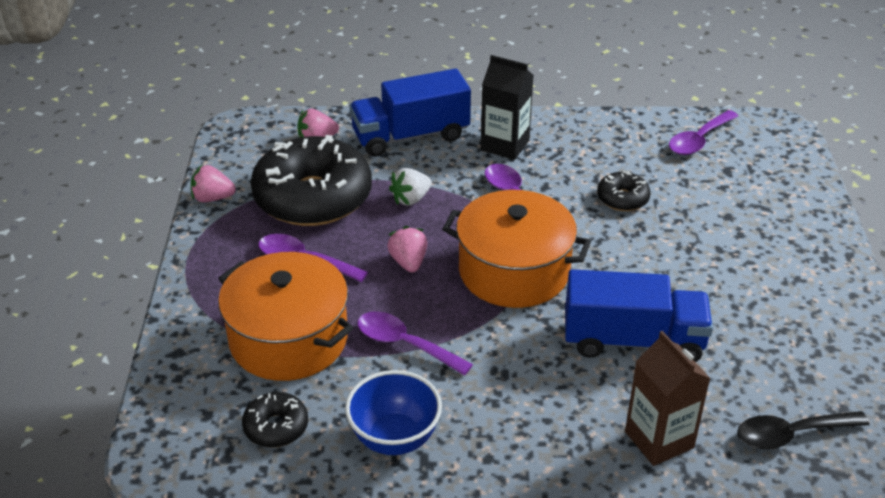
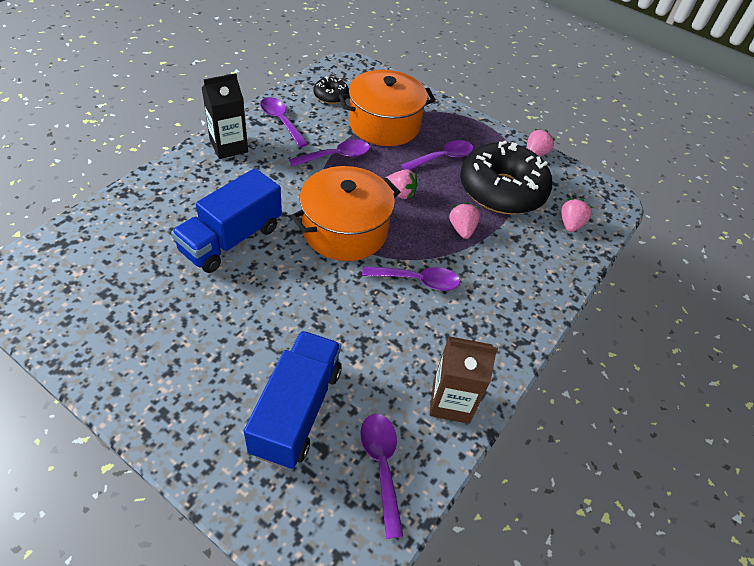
camera: 120 degrees right, 10 degrees up
blue bowl [345,370,442,455] -> purple spoon [260,97,308,148]
blue truck [349,69,471,157] -> blue truck moved to [244,331,342,469]
white strawberry [389,168,432,206] -> pink strawberry [449,202,480,239]
black carton [481,55,534,160] -> black carton moved to [202,73,248,159]
black donut [597,171,651,211] -> none
brown carton [625,331,711,466] -> brown carton moved to [429,336,498,424]
black spoon [737,411,869,449] -> none

